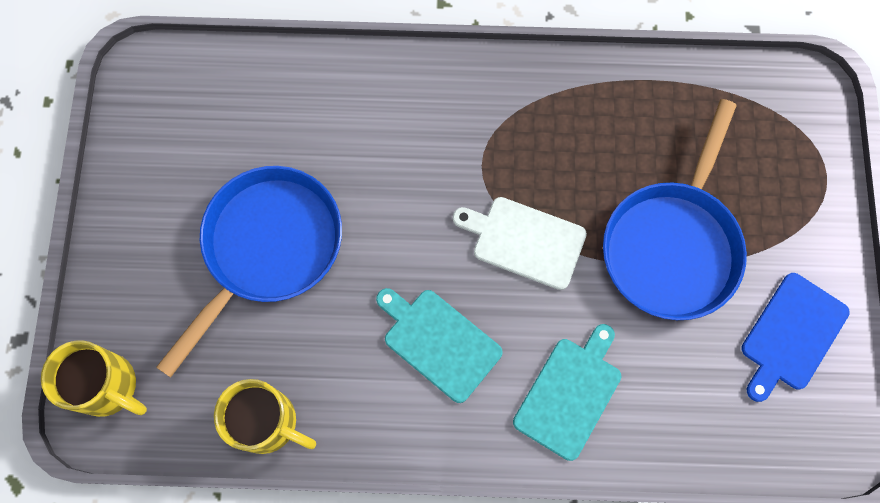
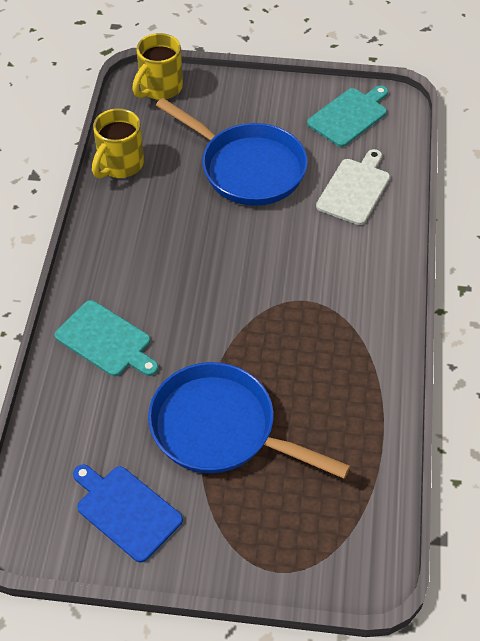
camera: 95 degrees right, 20 degrees down
turquoise cutting board [376,288,503,403] -> turquoise cutting board moved to [307,85,388,147]
white cutting board [453,197,587,290] -> white cutting board moved to [316,149,390,225]

